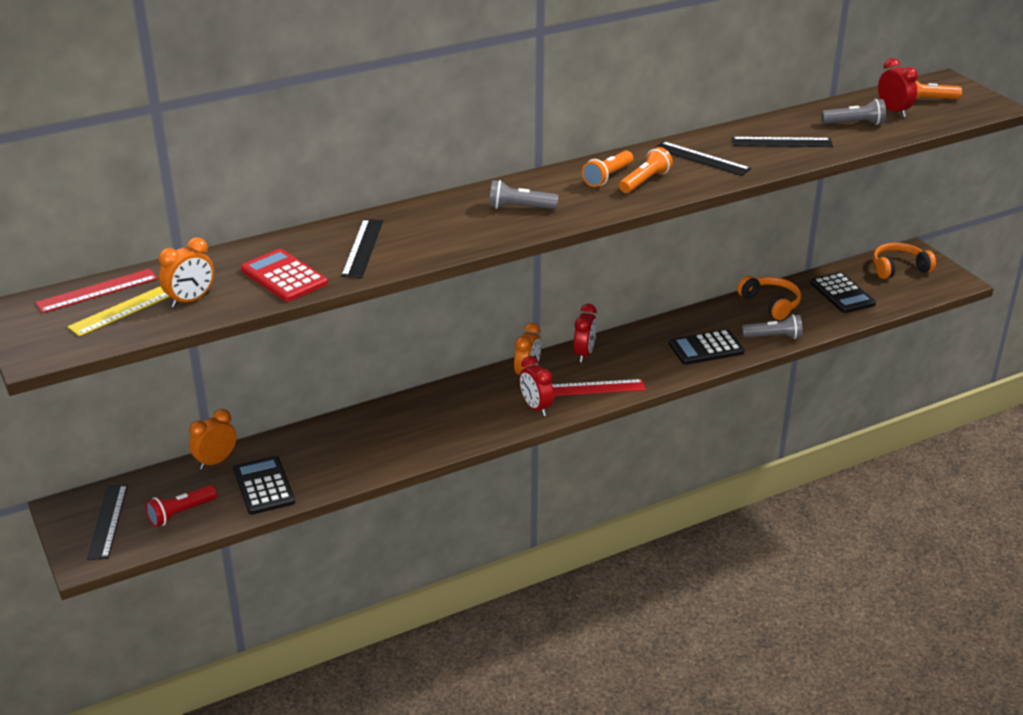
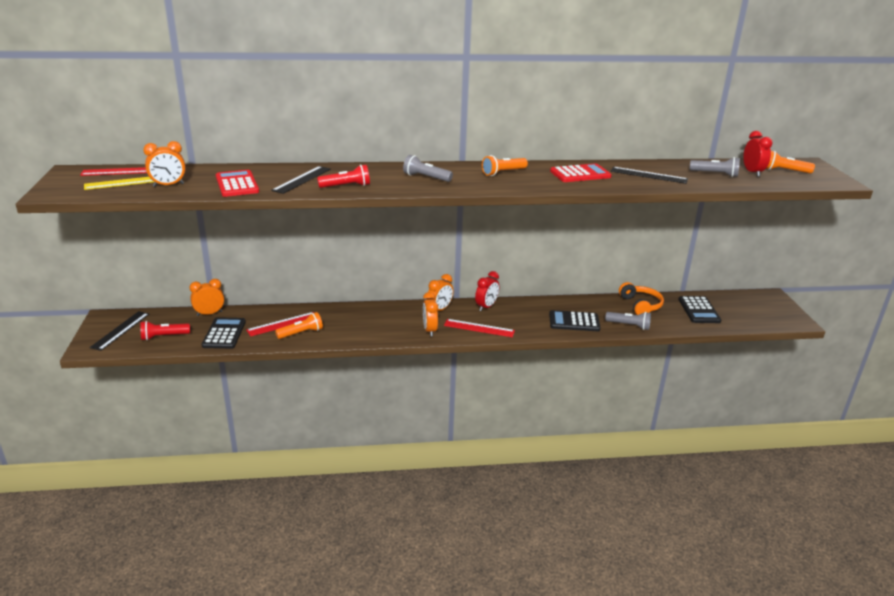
camera: 20 degrees right, 5 degrees down
red clock [520,356,554,416] -> orange clock [423,292,438,336]
orange flashlight [619,147,673,193] -> orange flashlight moved to [275,312,323,339]
black ruler [654,141,751,176] -> red calculator [550,163,612,182]
orange headphones [873,243,936,279] -> none
none -> red ruler [246,312,314,336]
none -> red flashlight [317,165,370,188]

